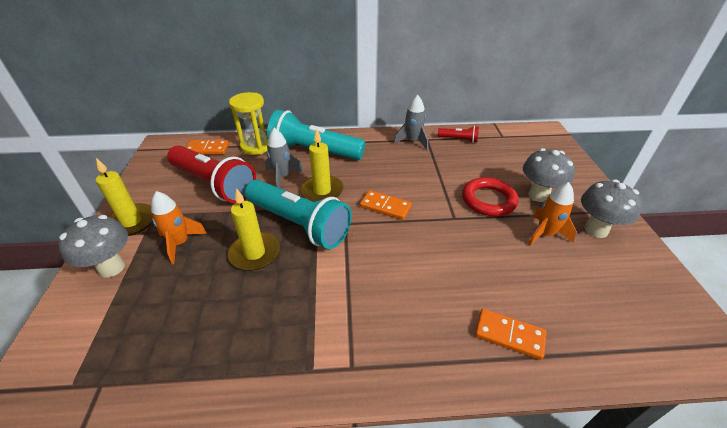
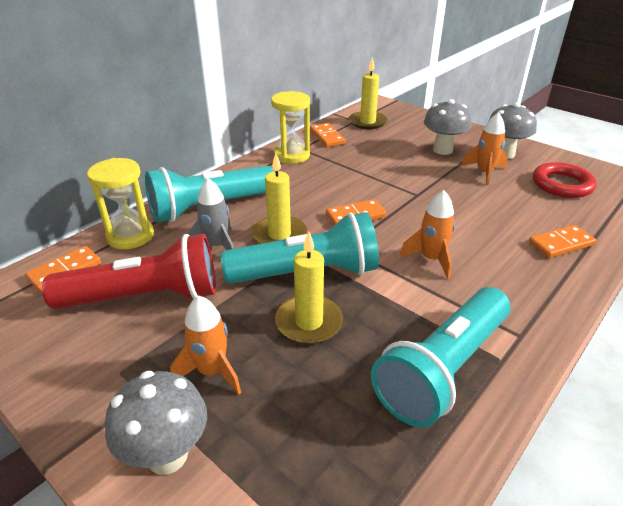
camera: 45 degrees left, 5 degrees down
yellow candle [96,158,153,236] -> yellow candle moved to [349,57,388,129]
grey rocket [394,95,428,150] -> yellow hourglass [271,91,310,164]
red flashlight [438,126,479,143] -> orange domino [310,123,346,147]
red ring [462,177,519,216] -> red ring moved to [533,162,597,198]
none -> turquoise flashlight [371,287,511,427]
none -> orange rocket [399,190,455,279]

